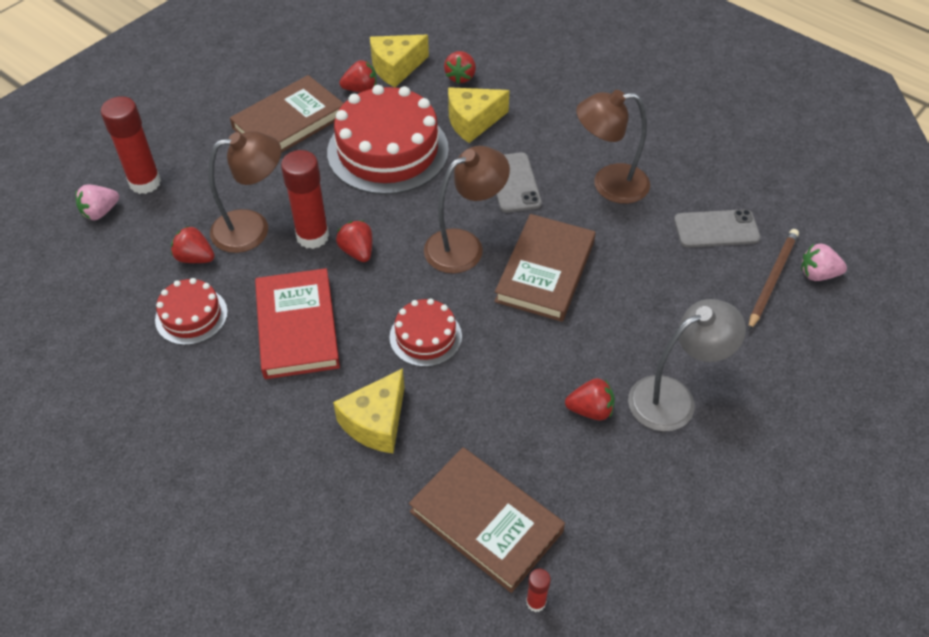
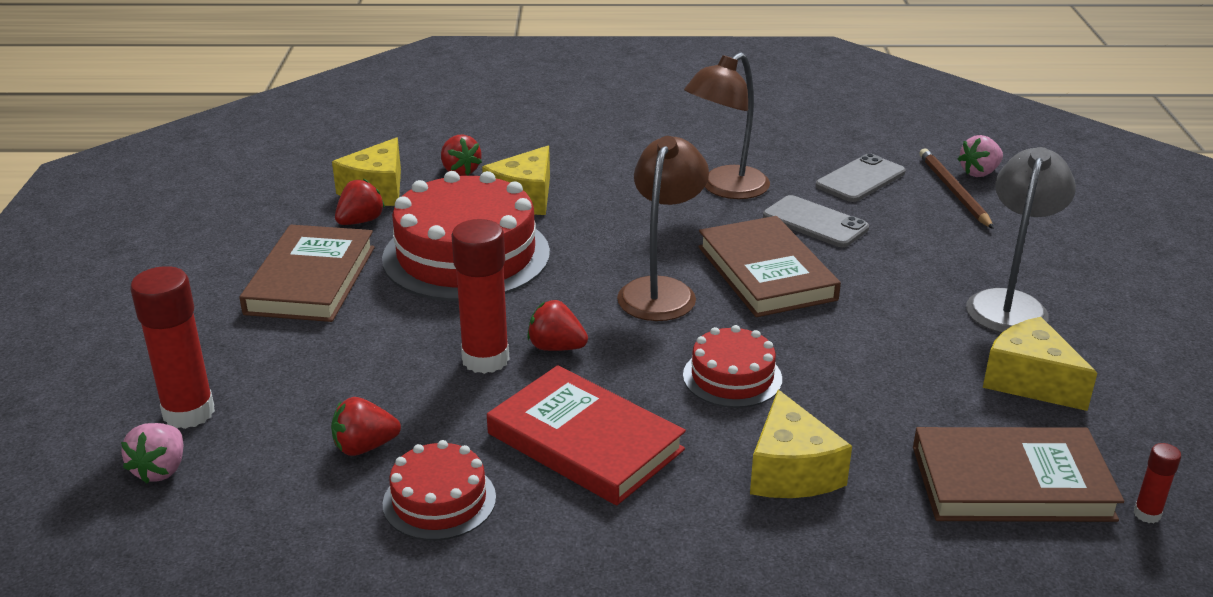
camera: 40 degrees left, 20 degrees down
brown lamp [208,131,281,253] -> none
grey phone [496,152,542,213] -> grey phone moved to [763,195,869,247]
red strawberry [565,378,615,421] -> none
none -> yellow cheese [983,317,1097,411]

